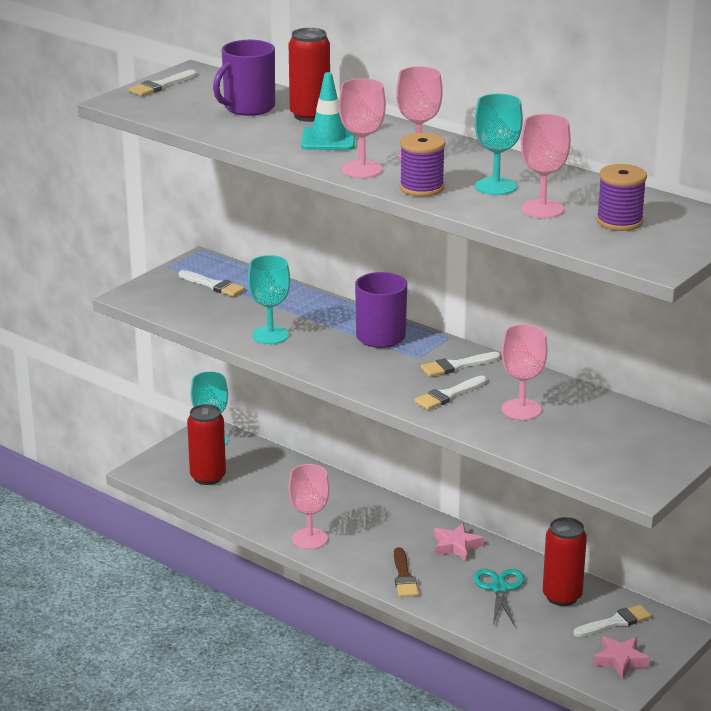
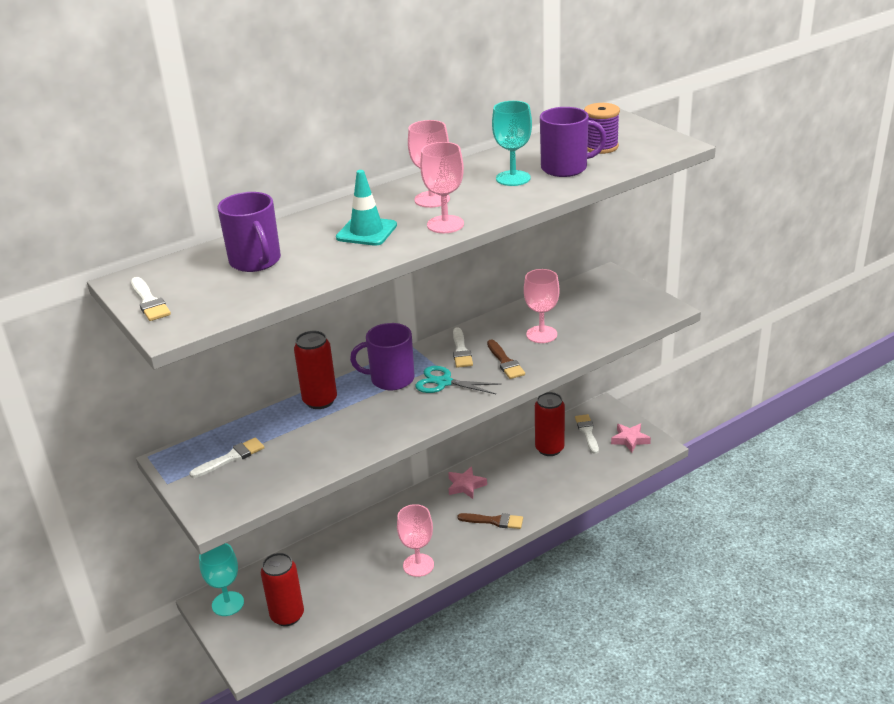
camera: 70 degrees left, 5 degrees up
turquoise goblet [248,255,290,344] -> none
red can [289,28,330,122] -> red can moved to [294,331,337,409]
purple spool [399,132,445,197] -> none
white brush [414,376,487,410] -> brown brush [487,339,525,379]
turquoise scissors [473,569,525,626] -> turquoise scissors moved to [415,366,502,394]
pink goblet [521,114,571,218] -> purple mug [540,107,607,177]

